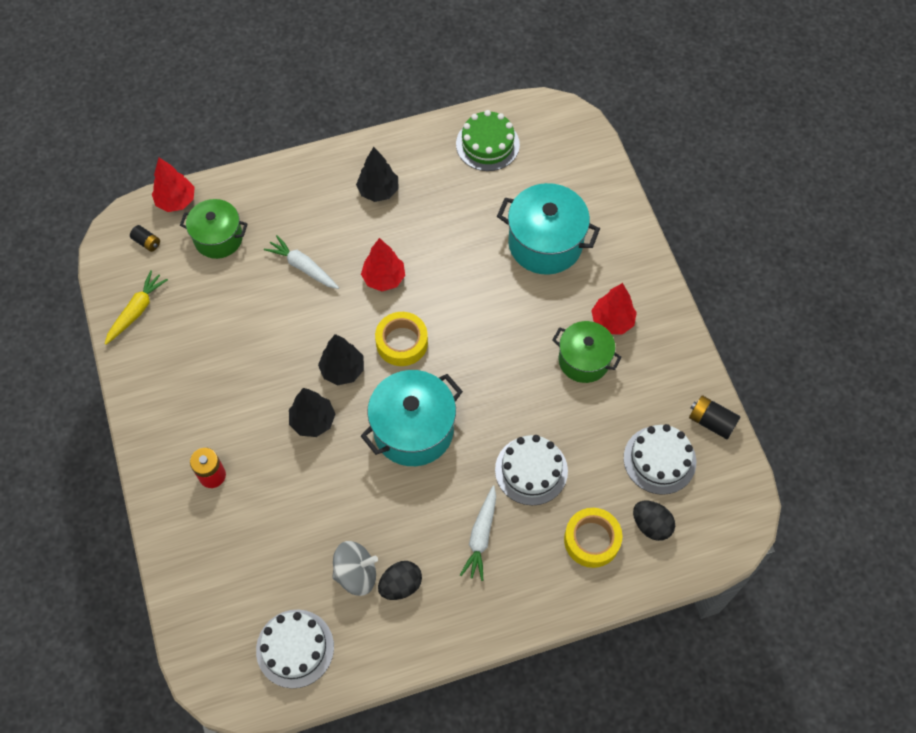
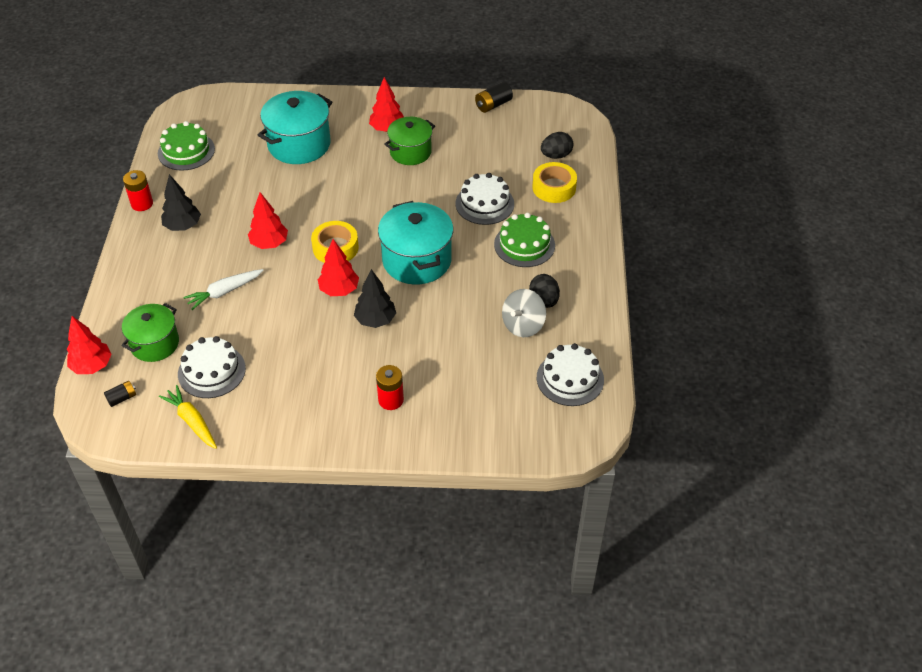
camera: 70 degrees left, 15 degrees down
black tree [318,334,364,385] -> red tree [318,239,359,296]
grey spinning top [332,541,378,596] -> grey spinning top turned 150 degrees counterclockwise [502,289,546,337]
white carrot [460,485,496,581] -> green cake [494,213,555,267]
white cake [624,424,696,495] -> white cake moved to [178,336,246,398]
none -> red battery [123,170,153,211]

